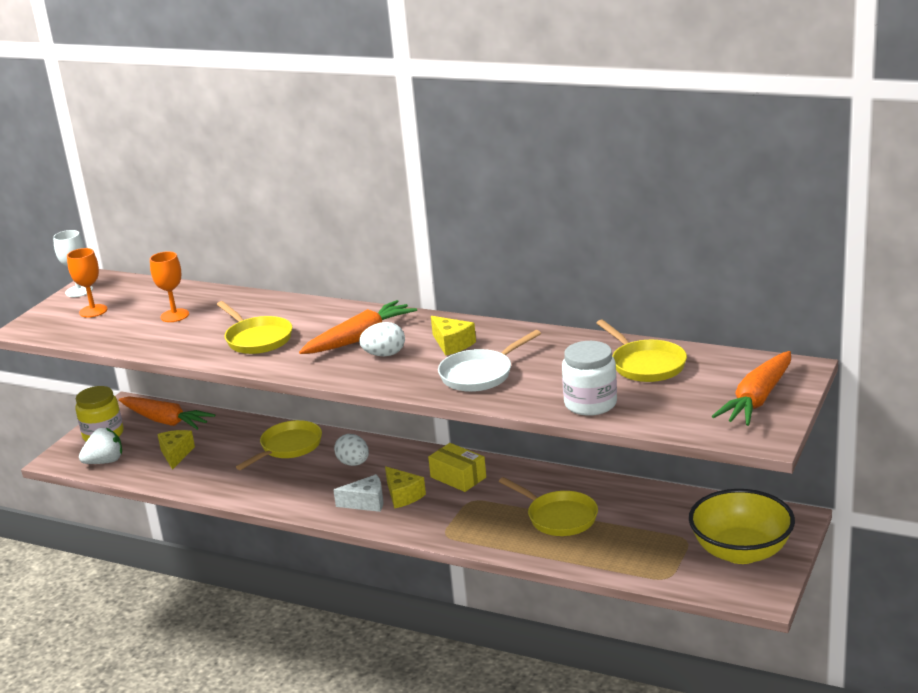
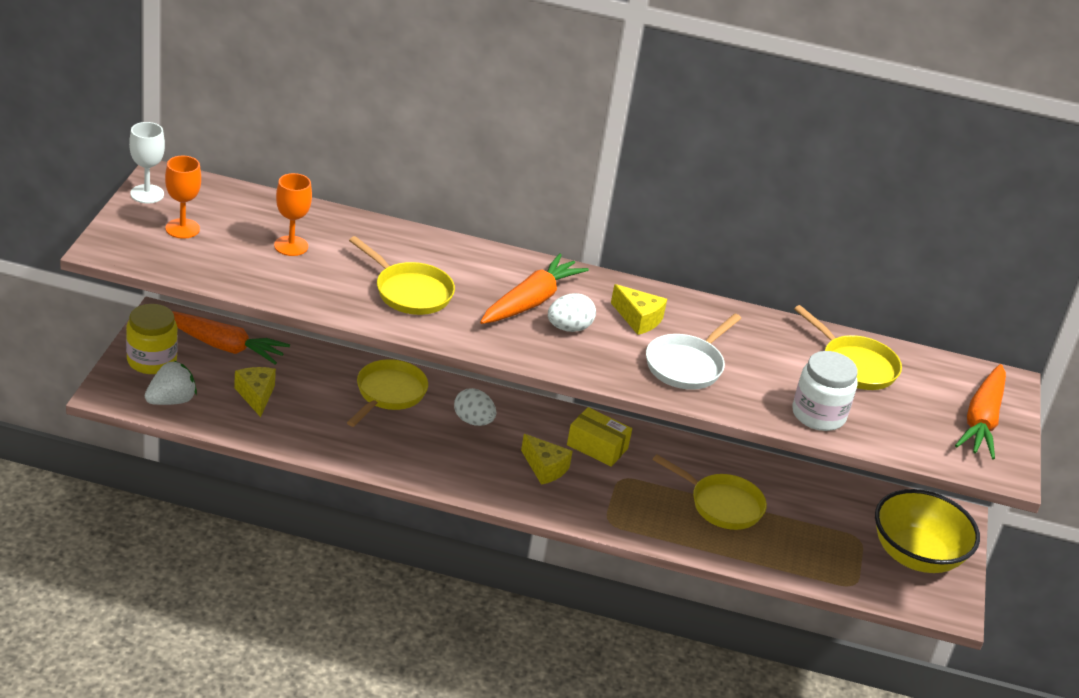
camera: 20 degrees left, 10 degrees up
white cheese [333,474,383,512] -> none

